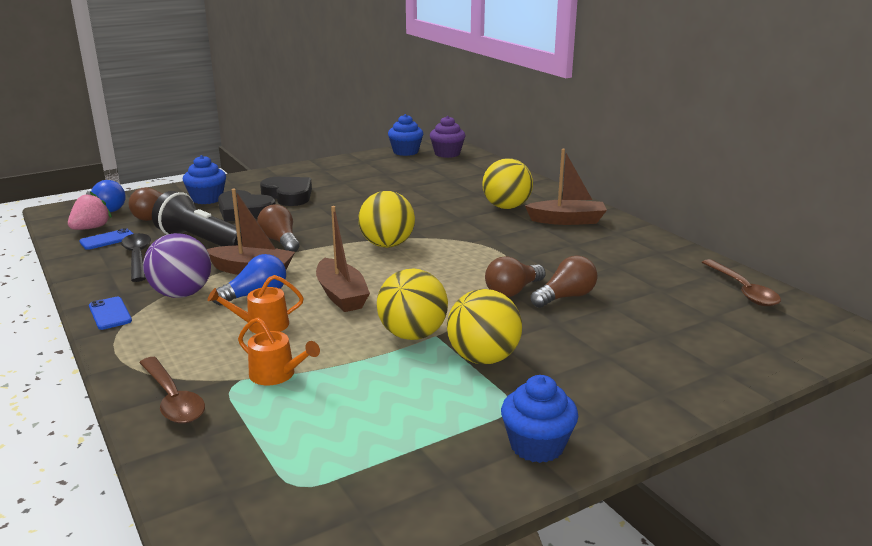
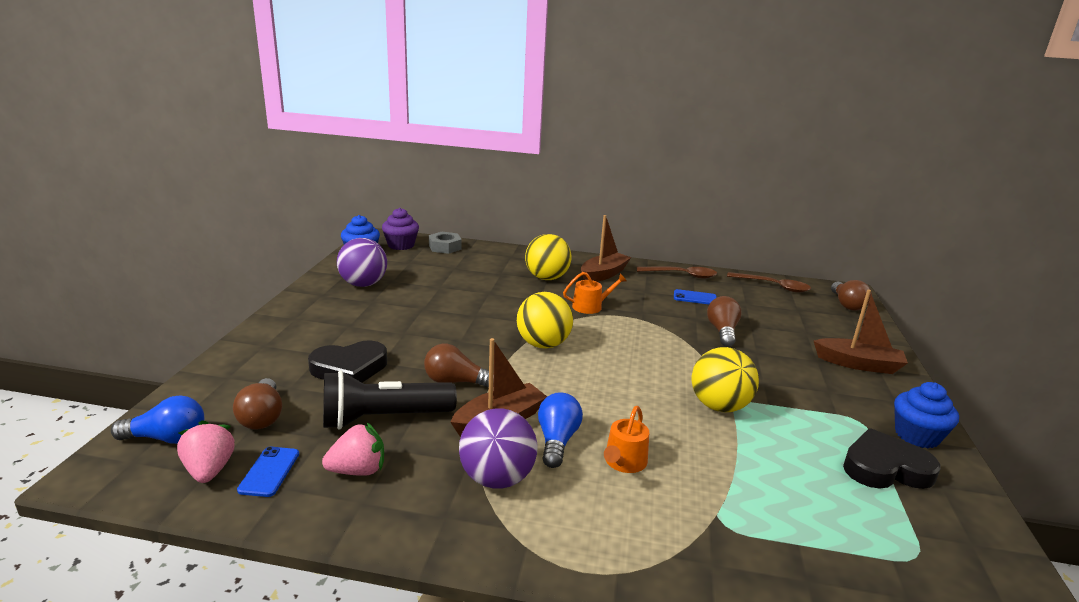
camera: 50 degrees left, 0 degrees up
blue phone [89,297,132,330] -> blue phone moved to [674,289,717,304]
black spoon [121,233,151,282] -> pink strawberry [322,423,384,476]
brown spoon [139,357,205,424] -> brown spoon moved to [637,267,717,279]
blue cupcake [183,155,226,204] -> none
orange watering can [238,318,320,385] -> orange watering can moved to [563,272,627,314]
black heart [260,177,312,206] -> black heart moved to [843,428,941,489]
brown boat [316,206,370,312] -> brown boat moved to [814,290,908,374]
yellow ball [447,289,522,364] -> none
brown light bulb [485,256,546,297] -> brown light bulb moved to [831,280,872,311]
none -> purple ball [337,238,387,287]
none -> grey nut [429,232,462,254]

